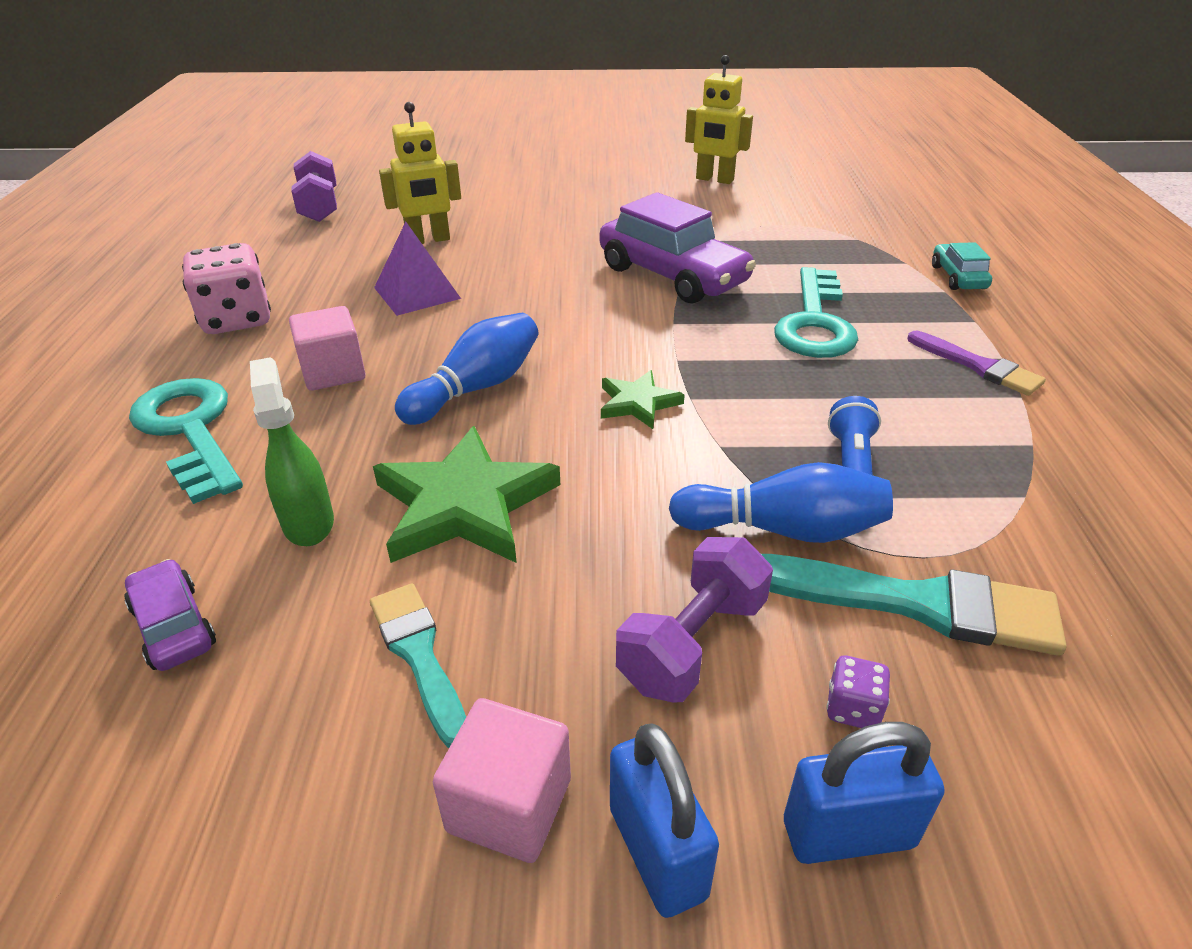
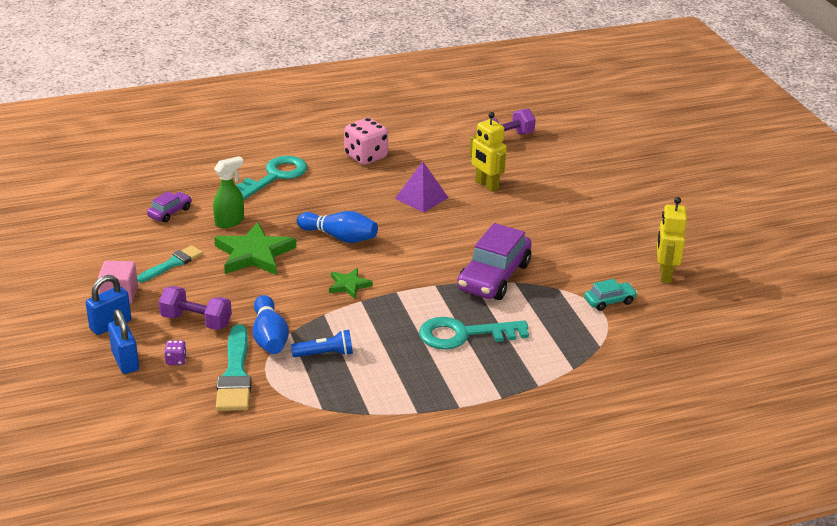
camera: 70 degrees right, 5 degrees down
pink cube [289,306,366,391] -> none
purple brush [907,331,1046,396] -> none
turquoise car [932,242,992,290] -> turquoise car moved to [584,279,637,311]

